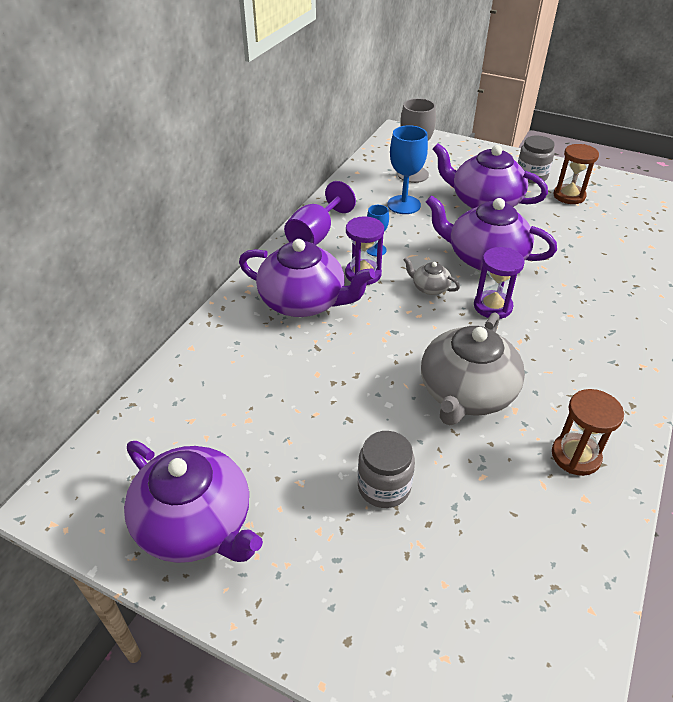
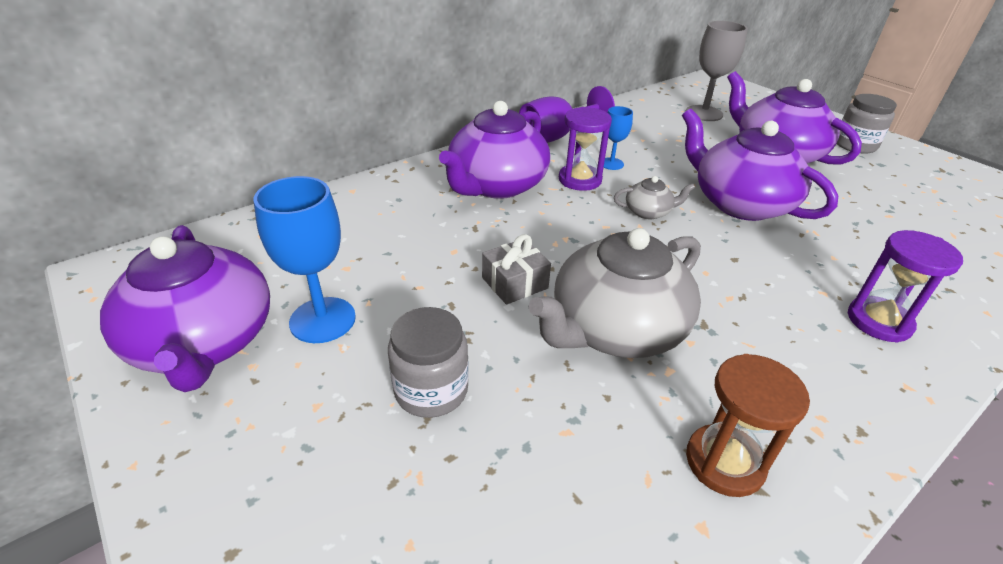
camera: 25 degrees right, 5 degrees down
purple teapot [239,239,375,317] -> purple teapot turned 75 degrees clockwise [439,101,550,199]
blue goblet [387,125,428,214] -> blue goblet moved to [253,176,356,343]
grey teapot [403,257,460,295] -> grey teapot turned 120 degrees clockwise [614,176,695,220]
purple hourglass [474,247,525,319] -> purple hourglass moved to [848,230,963,343]
brown hourglass [553,144,599,204] -> none
none -> grey gift [482,234,551,305]

